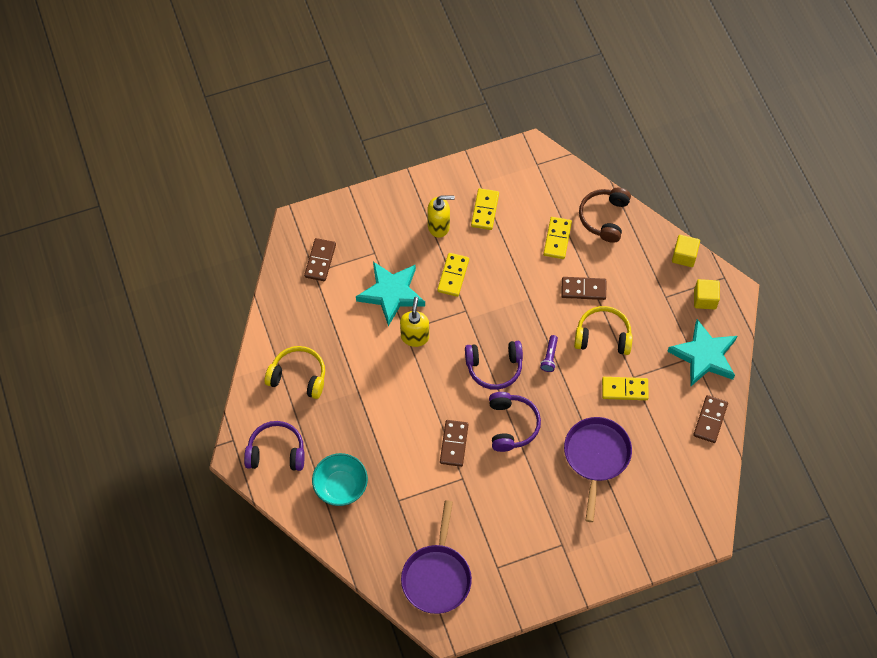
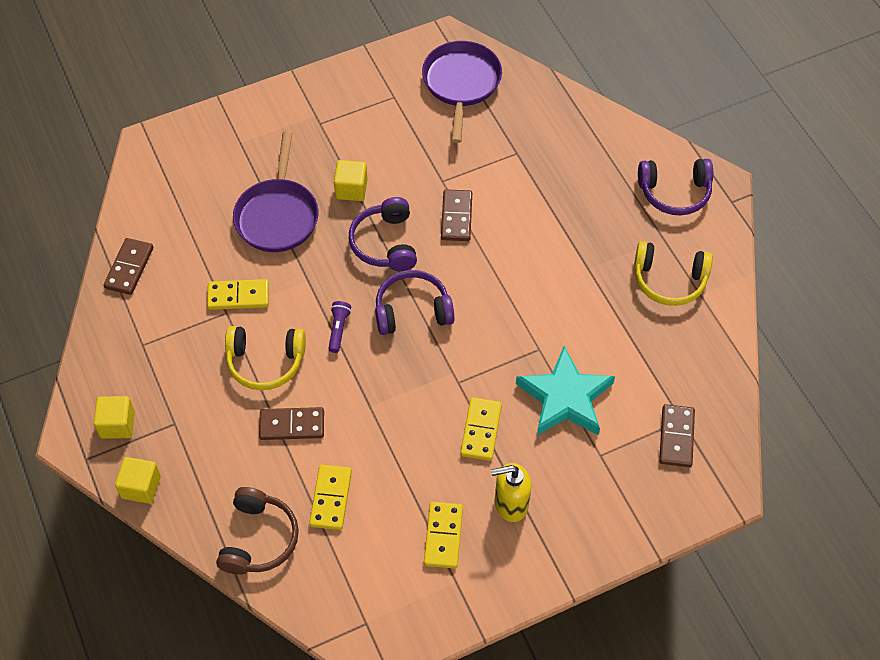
camera: 175 degrees right, 5 degrees down
turquoise bowl [312,453,368,506] -> none
yellow soap dispenser [400,297,429,347] -> none
turquoise star [667,319,737,386] -> none
none -> yellow cube [334,160,368,201]

